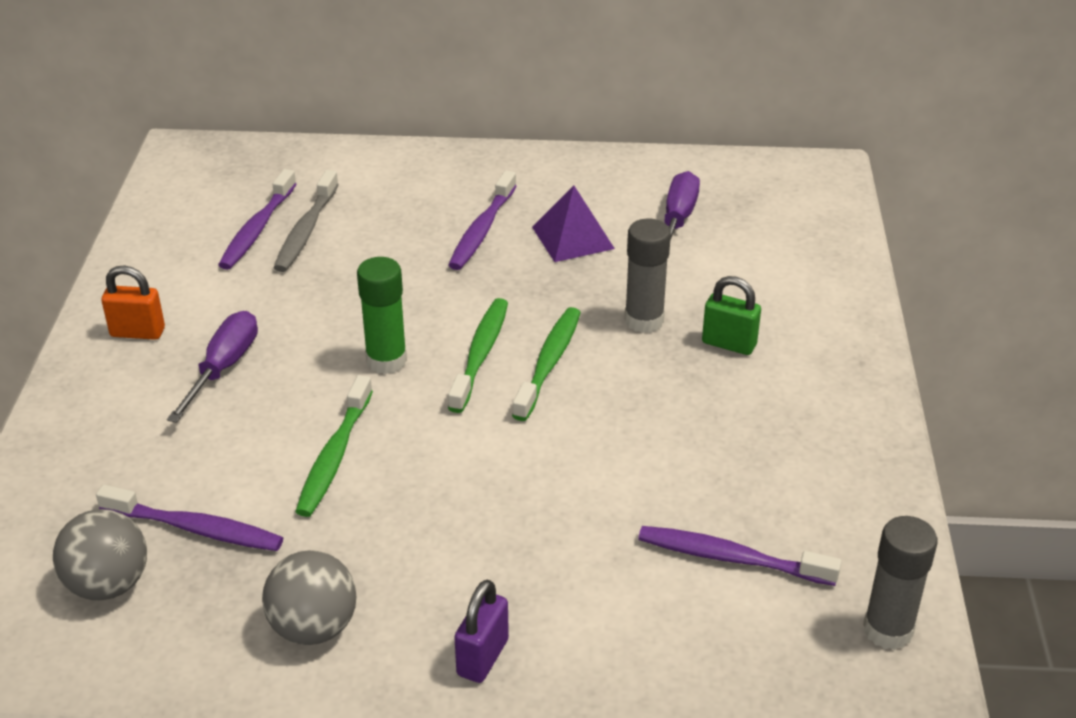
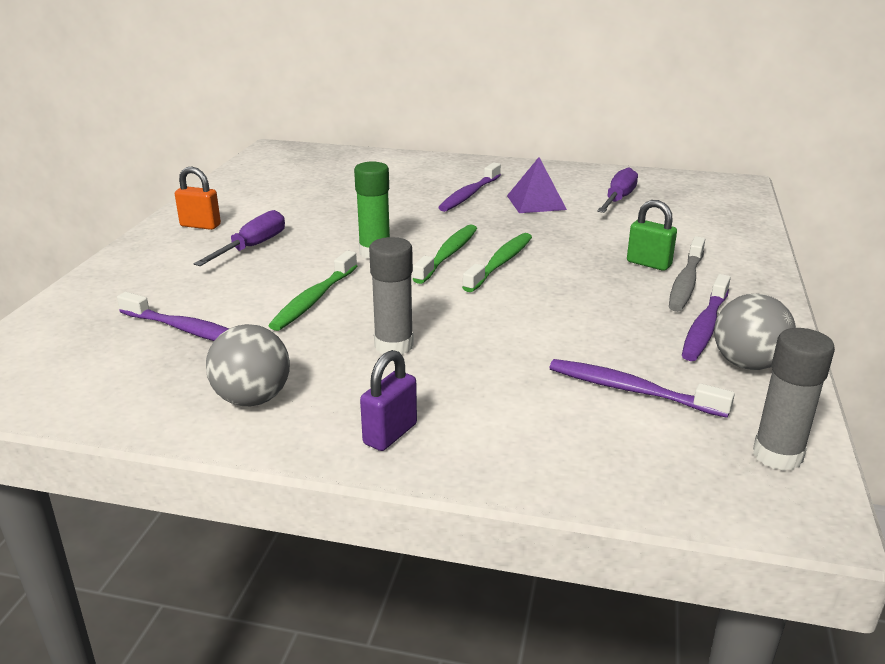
camera: 10 degrees right, 10 degrees down
grey ball [53,509,147,600] -> grey ball moved to [714,293,796,370]
purple toothbrush [218,169,296,270] -> purple toothbrush moved to [682,274,731,361]
grey toothbrush [273,170,339,272] -> grey toothbrush moved to [669,236,705,312]
grey glue stick [625,219,671,333] -> grey glue stick moved to [369,237,414,355]

